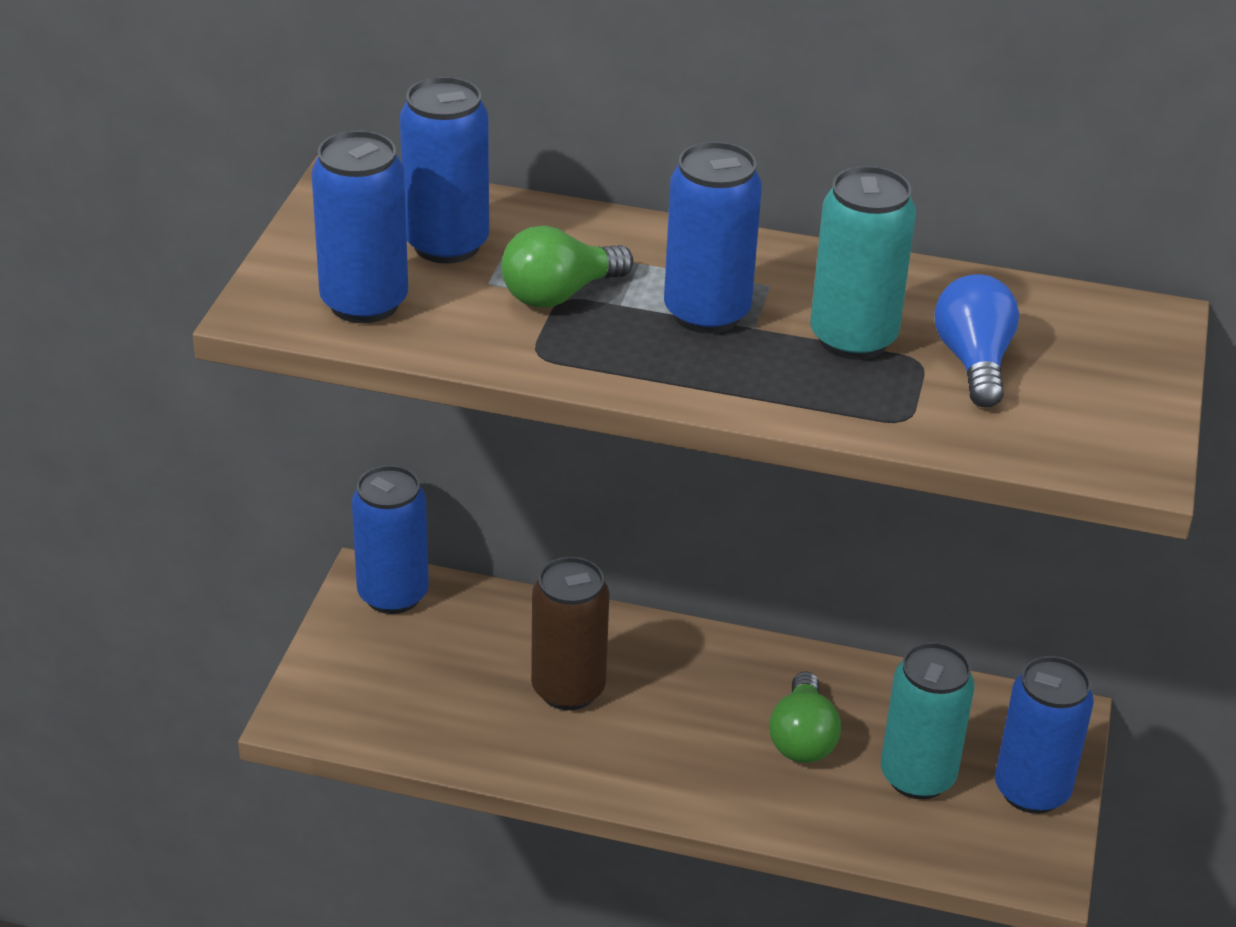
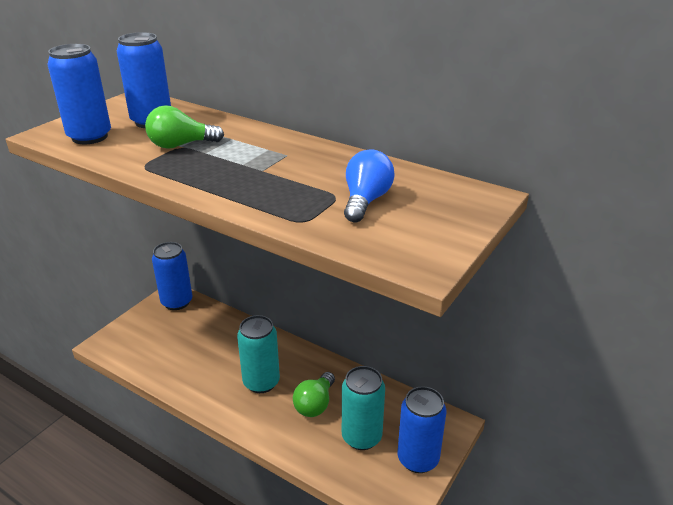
camera: 20 degrees right, 5 degrees down
brown can [531,557,610,710] -> none
blue can [664,141,762,334] -> none
turquoise can [810,166,916,360] -> turquoise can moved to [237,315,280,393]

